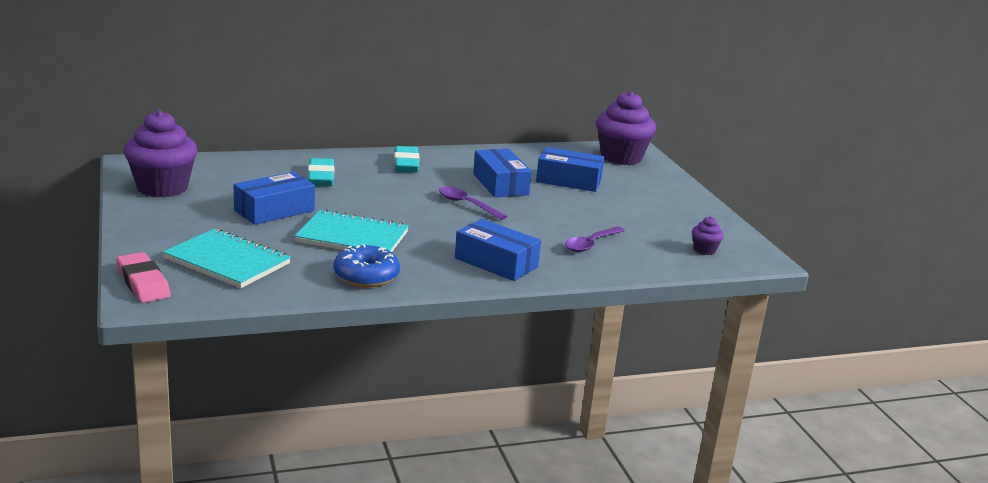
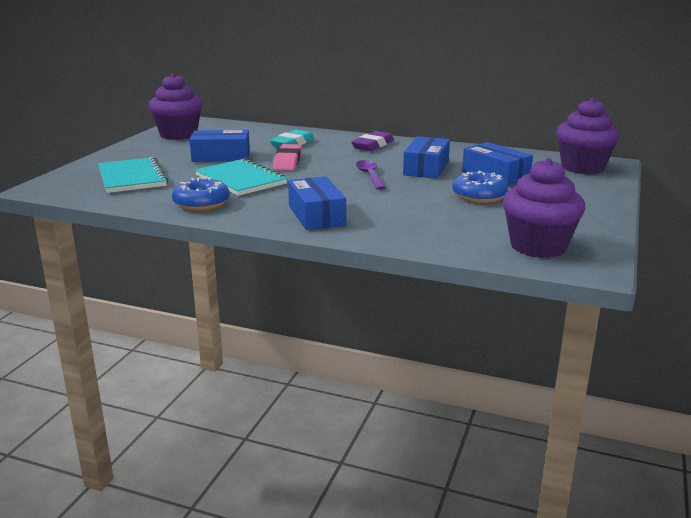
camera: 40 degrees right, 0 degrees up
pink eraser [116,252,171,303] -> pink eraser moved to [273,144,302,171]
turquoise eraser [394,146,420,172] -> purple eraser [351,131,394,151]
purple spoon [565,226,625,252] -> none
purple cupcake [692,216,724,255] -> purple cupcake [503,158,586,258], size x2.26
none -> blue donut [452,170,508,203]

